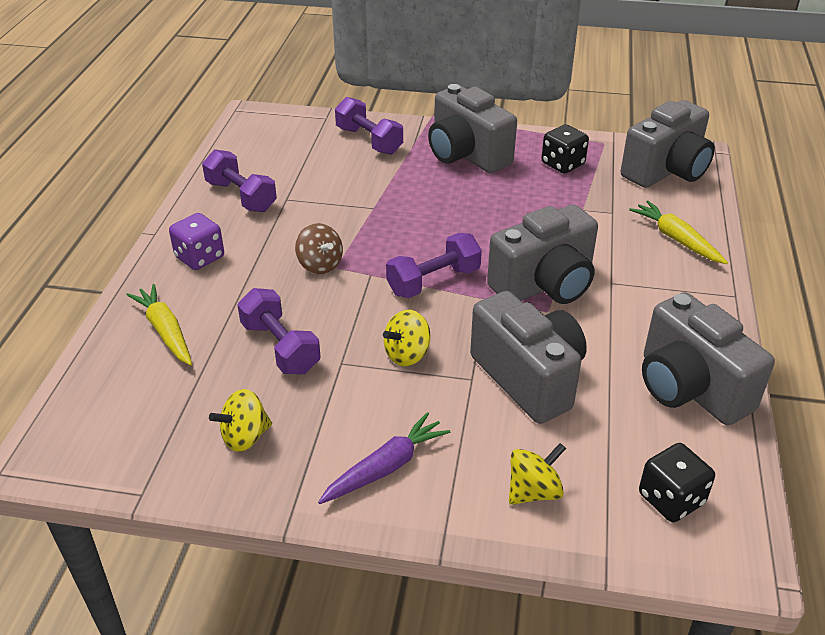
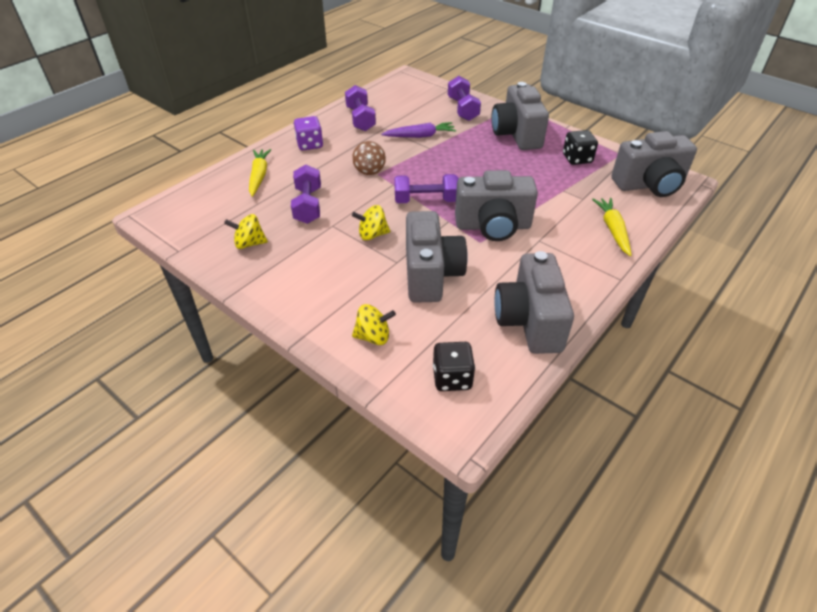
camera: 30 degrees right, 5 degrees up
purple carrot [318,412,450,504] -> purple carrot moved to [381,122,456,138]

